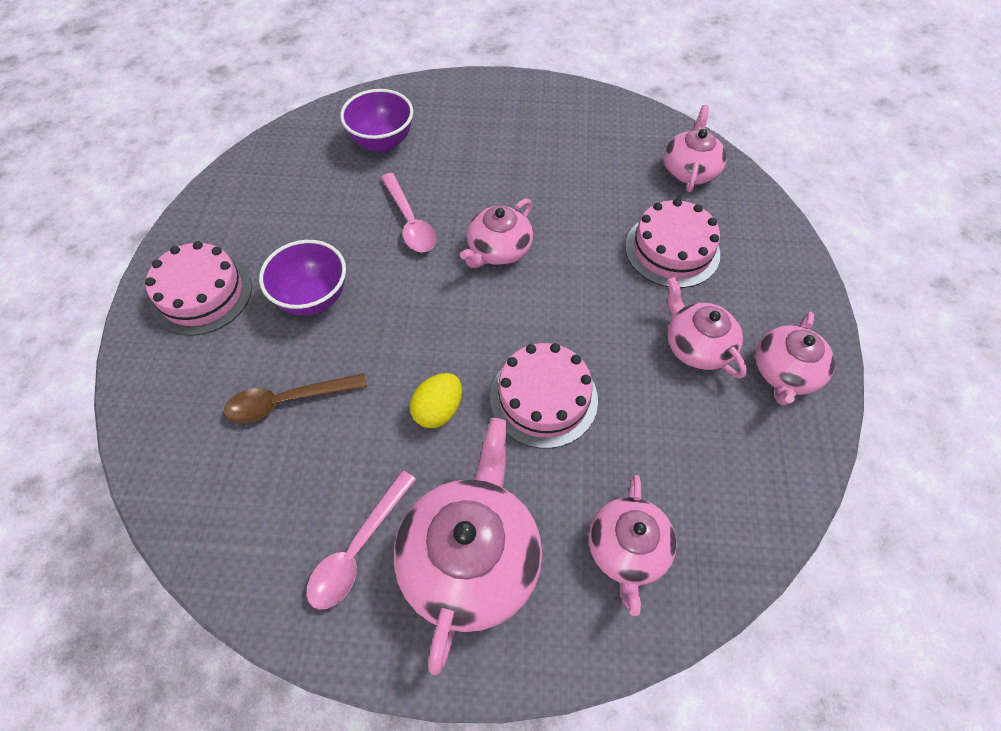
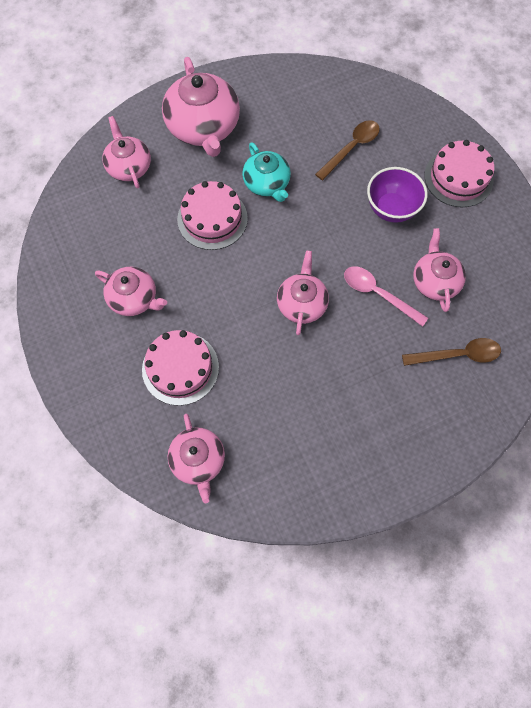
camera: 150 degrees right, 10 degrees up
pink spoon [306,470,416,610] -> none
purple bowl [340,89,413,152] -> brown spoon [402,338,501,366]
yellow egg [410,373,462,428] -> turquoise teapot [242,142,291,202]
pink teapot [756,312,835,405] -> pink teapot moved to [413,228,466,312]

